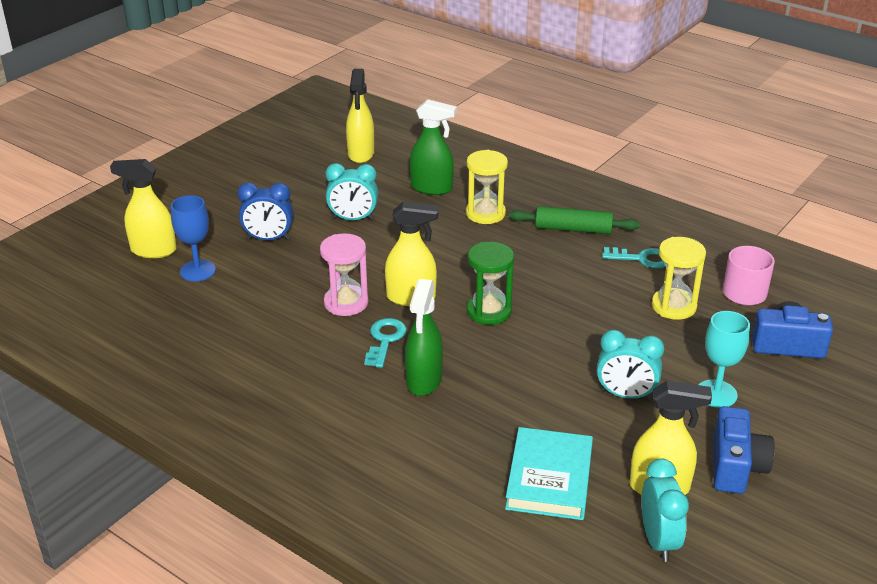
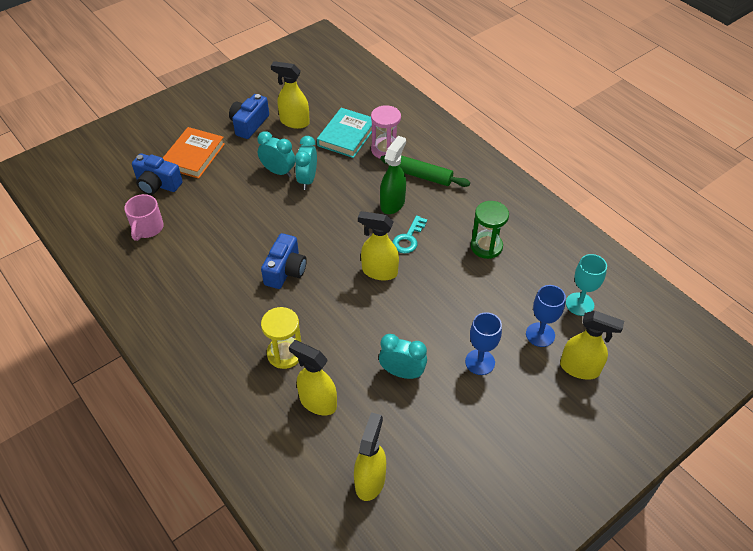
camera: 165 degrees left, 15 degrees up
blue clock [238,182,293,240] -> blue goblet [465,312,502,375]
pink hourglass [320,233,368,316] -> pink hourglass moved to [371,105,401,159]
green spray bottle [410,99,457,195] -> yellow spray bottle [289,340,337,415]
green hourglass [467,242,514,325] -> green hourglass moved to [471,201,509,259]
green rolling pin [509,206,640,234] -> green rolling pin moved to [380,155,470,187]
turquoise key [602,247,666,269] -> none
turquoise clock [641,459,689,562] -> turquoise clock moved to [295,136,317,190]
yellow hourglass [652,237,706,320] -> none
turquoise goblet [699,311,750,408] -> turquoise goblet moved to [566,254,607,316]
none -> orange book [163,127,225,179]
none -> blue camera [261,233,307,289]

